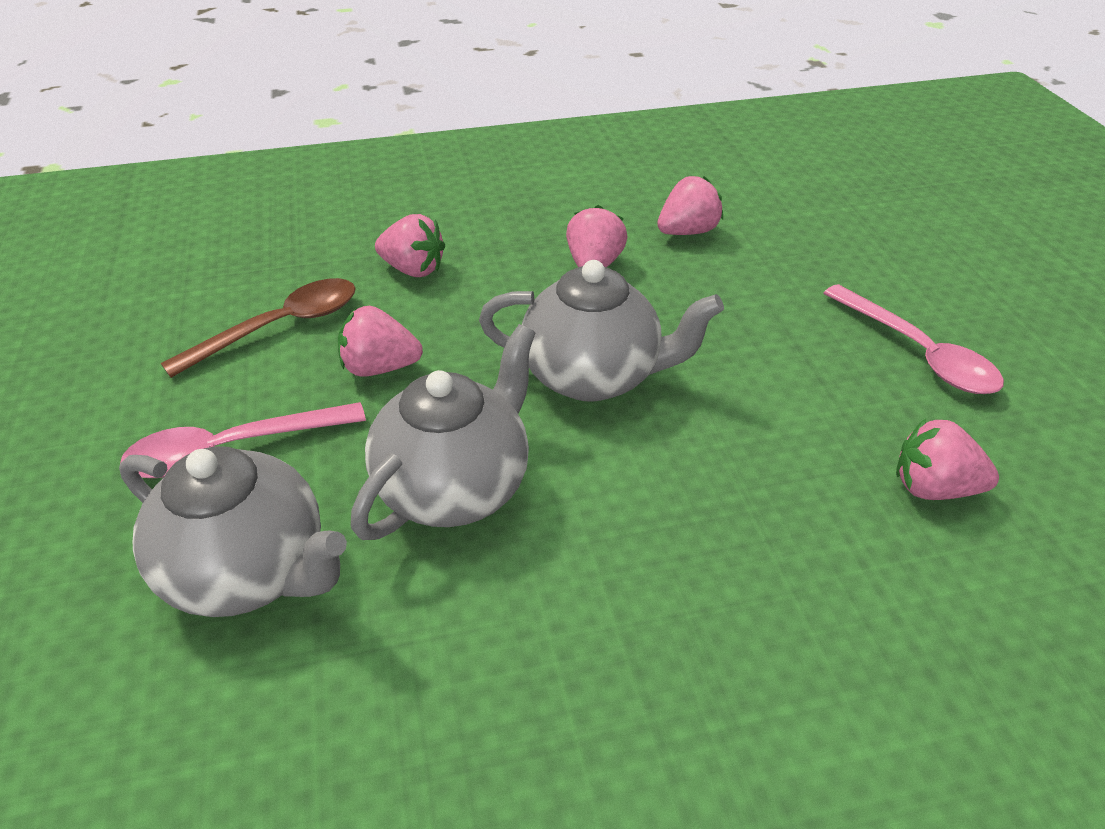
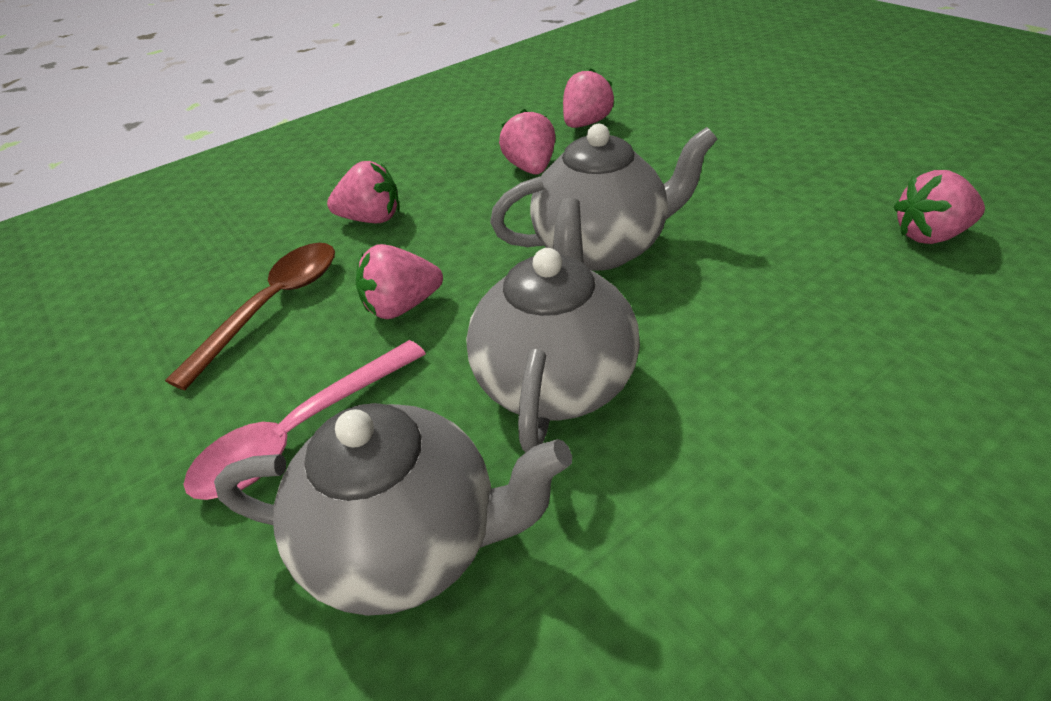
camera: 20 degrees left, 0 degrees up
pink spoon [823,284,1004,394] -> none

